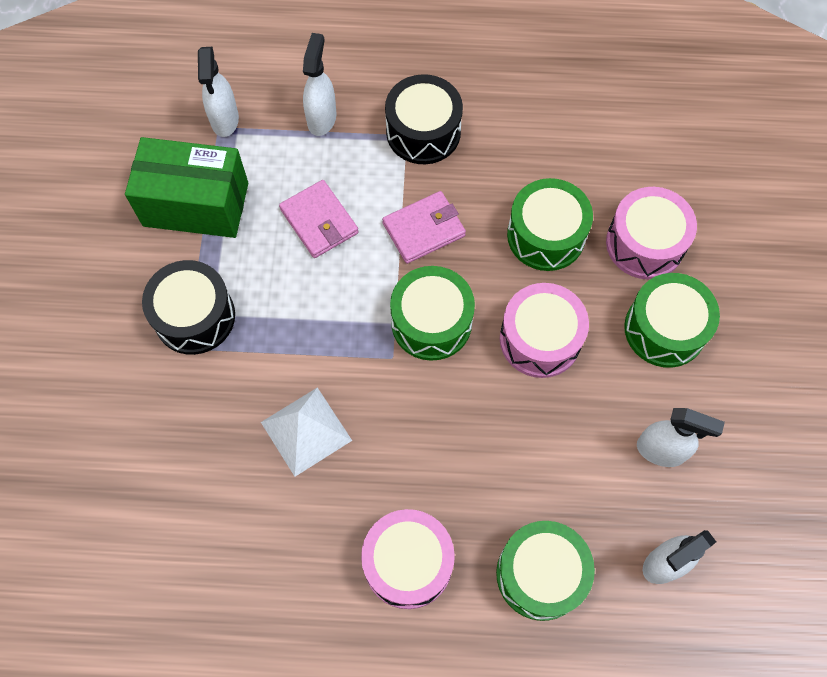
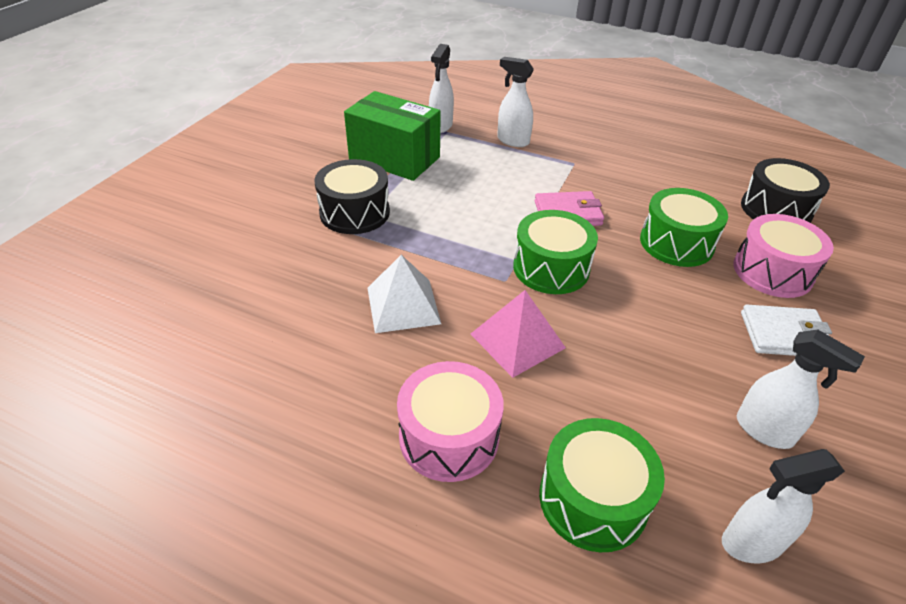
camera: 20 degrees right, 25 degrees down
pink wallet [279,180,359,258] -> none
white spray bottle [303,33,336,136] -> white spray bottle turned 90 degrees counterclockwise [497,57,534,147]
black drum [385,74,463,164] -> black drum moved to [741,158,830,223]
pink drum [500,283,589,378] -> none
green drum [624,273,720,368] -> white wallet [741,305,832,356]
none -> pink pyramid [471,290,566,378]

